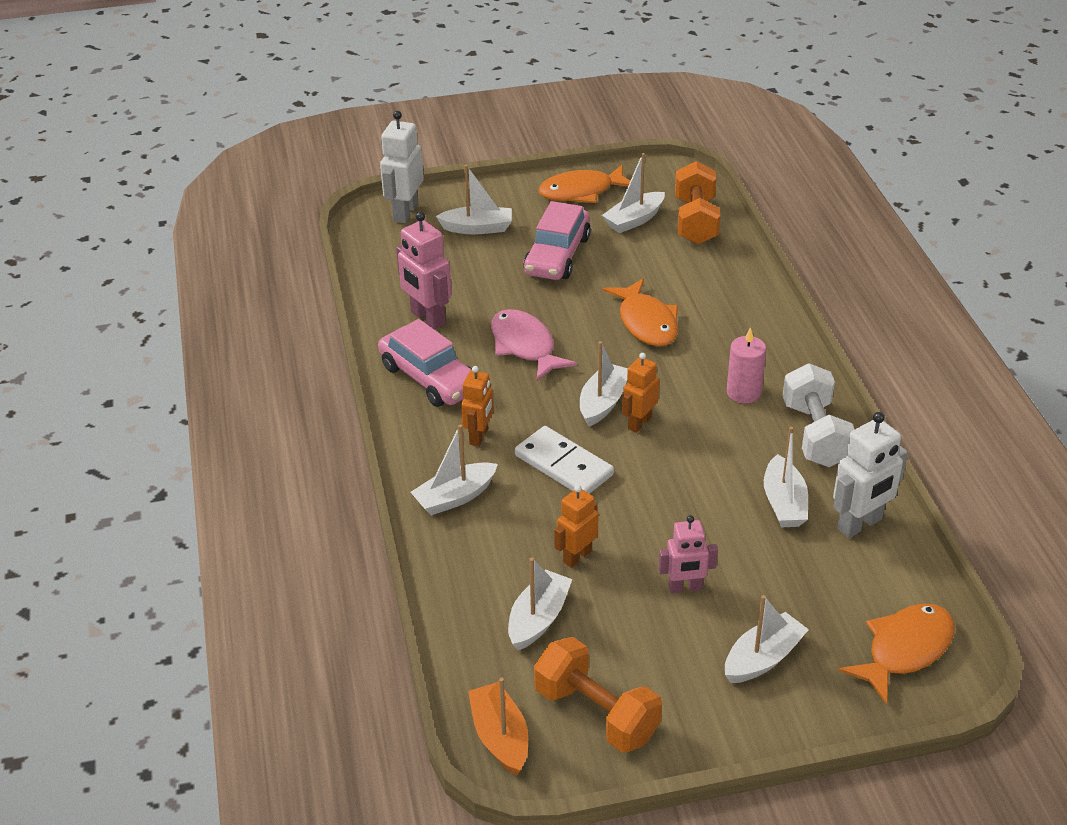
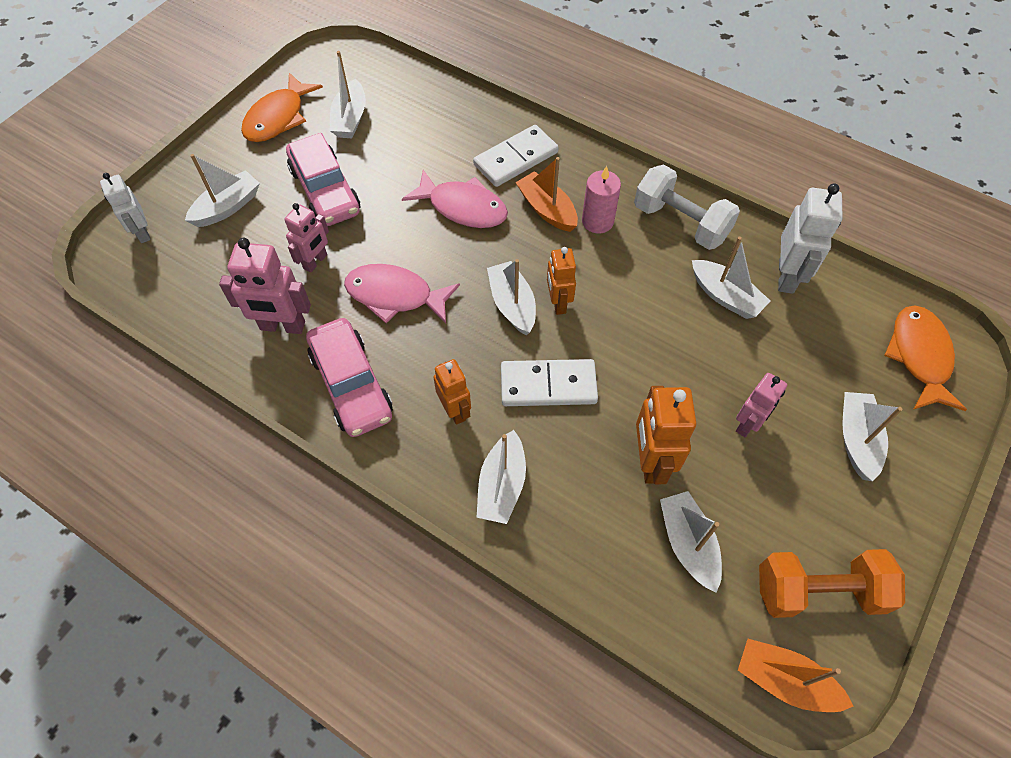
camera: 45 degrees left, 20 degrees up
pink car [378,319,472,407] -> pink car turned 60 degrees clockwise [306,318,393,437]
white robot [380,111,424,223] -> white robot [100,173,151,243], size x0.66
orange robot [554,485,598,568] -> orange robot [636,386,696,484], size x1.52
orange fish [603,279,678,346] -> pink fish [402,170,508,228]
orange dumbbell [675,161,720,244] -> none
none -> pink robot [284,203,329,273]
none -> white domino [473,125,559,187]
none -> orange boat [515,157,578,232]

